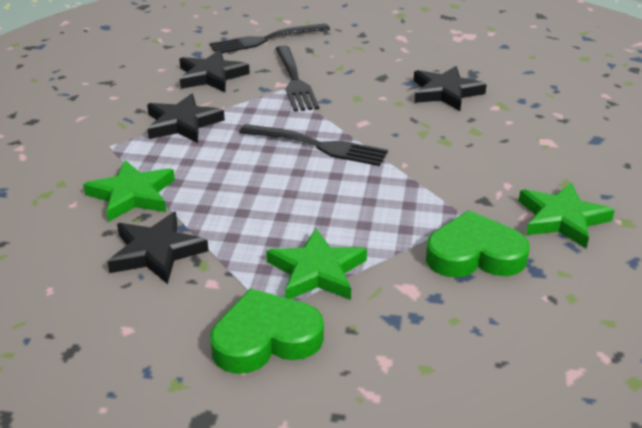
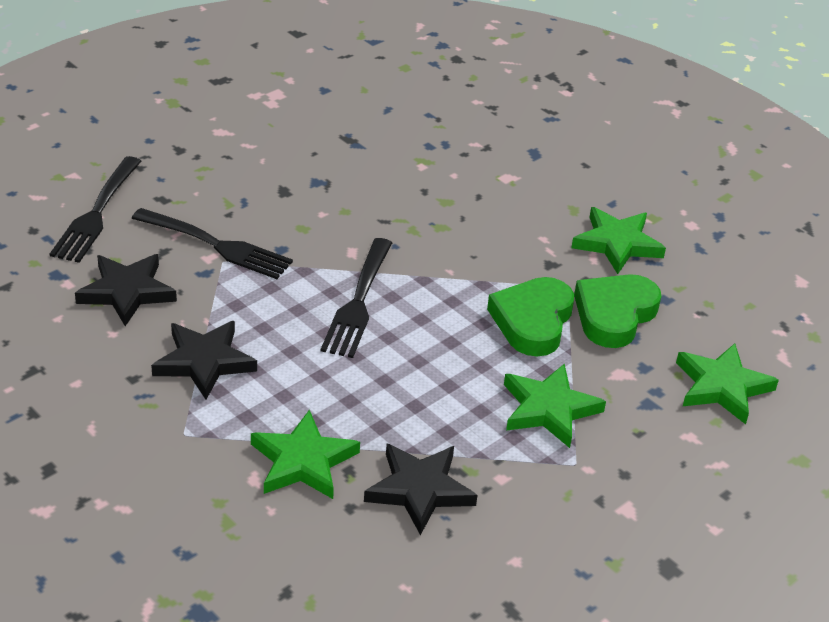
camera: 55 degrees left, 5 degrees up
green heart [210,289,324,374] -> green heart moved to [487,277,574,356]
black fork [239,124,388,166] -> black fork turned 135 degrees clockwise [321,238,392,358]
black star [414,66,487,111] -> none
none -> green star [676,343,779,424]

